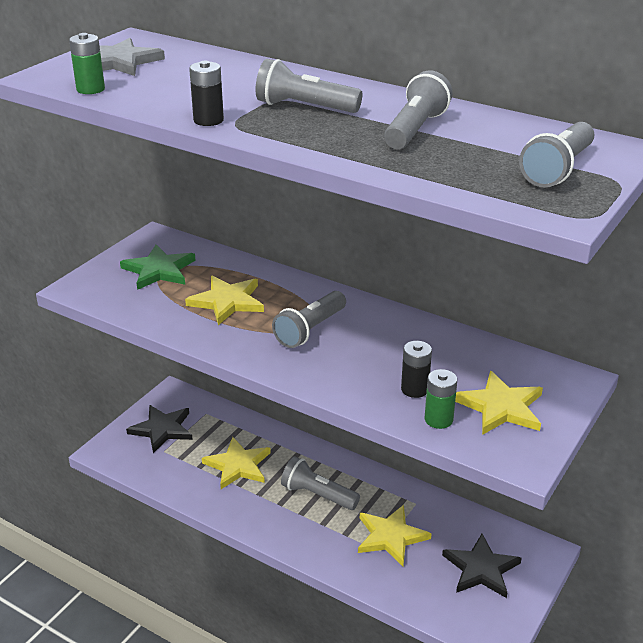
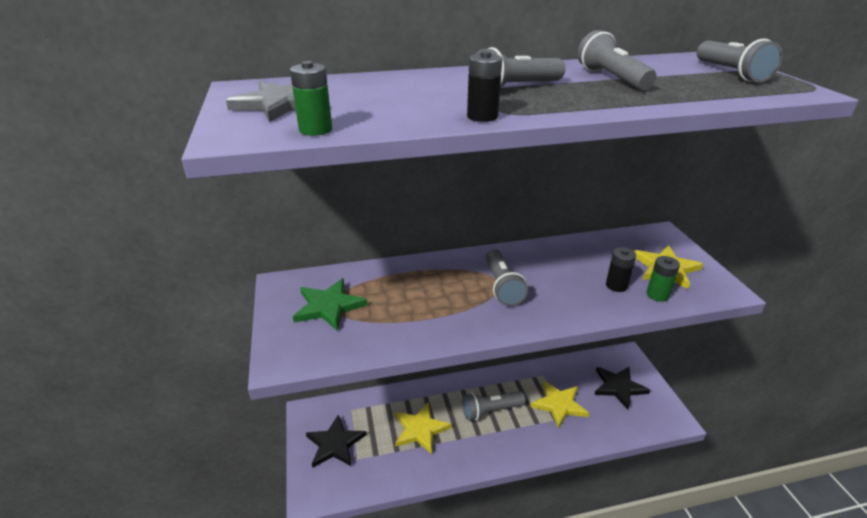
camera: 45 degrees left, 0 degrees up
yellow star [185,275,264,325] -> none

